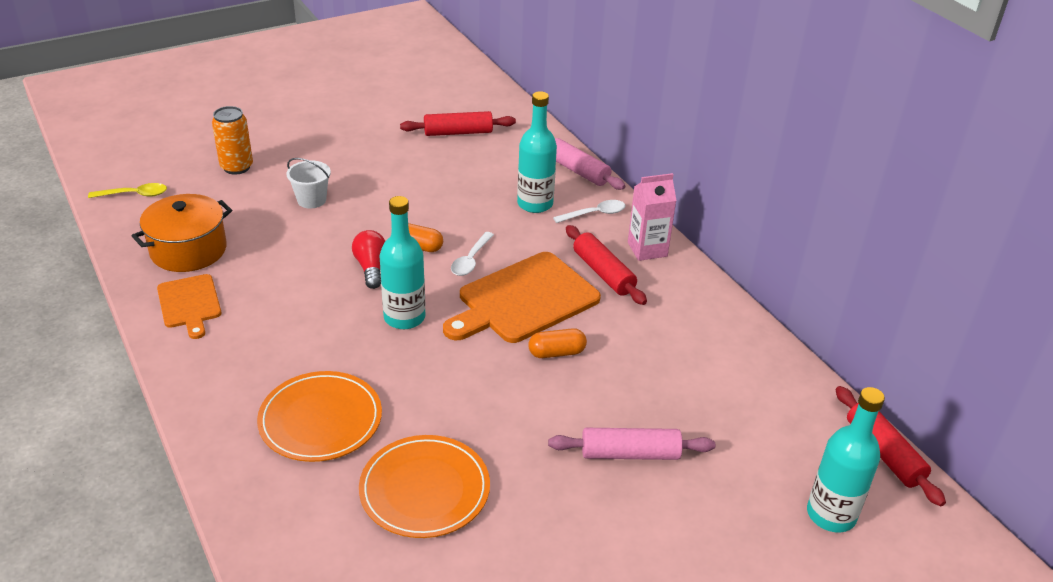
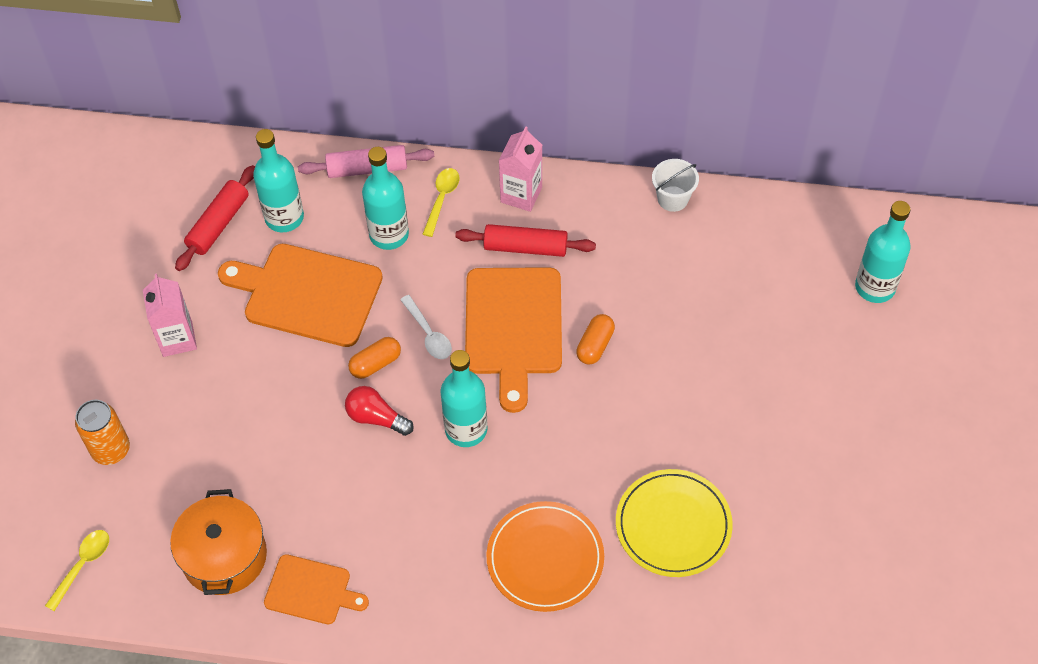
camera: 50 degrees left, 20 degrees up
white bucket [287,158,331,209] -> white bucket moved to [652,159,699,212]
orange plate [359,435,490,538] -> yellow plate [616,469,733,577]
pink rolling pin [548,428,715,460] -> none
white spoon [553,200,626,223] -> yellow spoon [423,168,460,237]
red rolling pin [836,386,946,506] -> none
none -> pink carton [143,273,197,357]
none -> orange cutting board [218,244,383,347]
none -> turquoise bottle [253,129,304,232]

